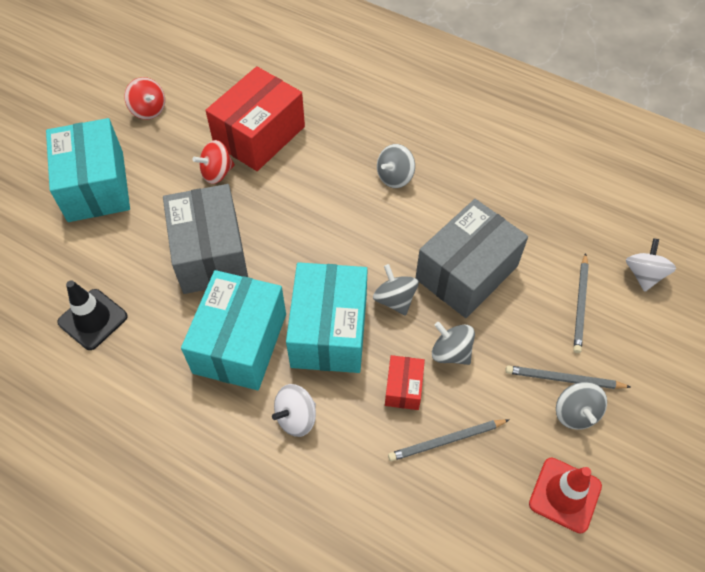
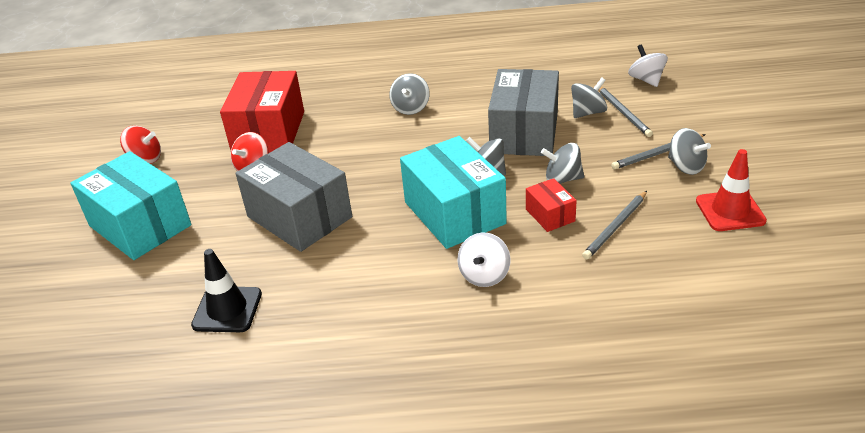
camera: 30 degrees left, 20 degrees down
turquoise box [181,270,286,390] -> none
none -> grey spinning top [571,77,607,118]

